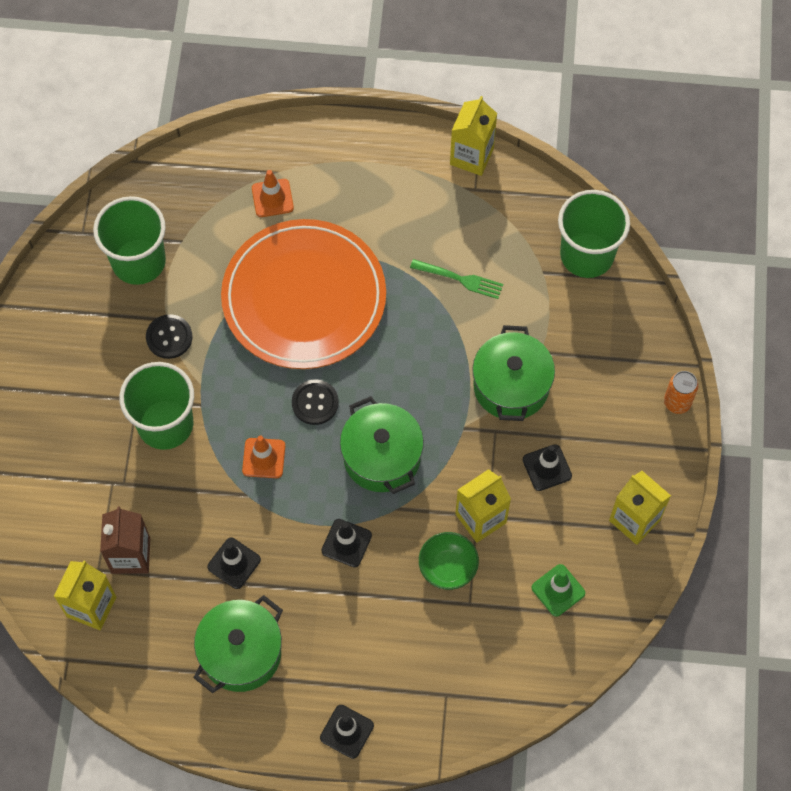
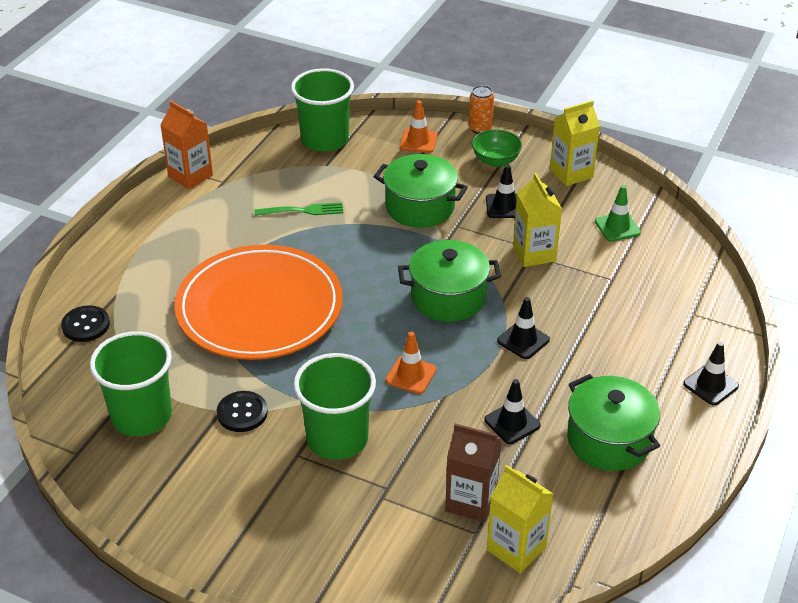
camera: 70 degrees left, 25 degrees down
orange traffic cone [252,170,294,217] -> orange traffic cone moved to [400,100,437,153]
black button [292,380,339,425] -> black button moved to [61,305,110,342]
green fork [410,259,503,299] -> green fork turned 45 degrees clockwise [254,202,343,216]
green bowl [419,532,479,590] -> green bowl moved to [472,129,522,167]
yellow carton [450,96,497,176] -> orange carton [160,101,213,189]

